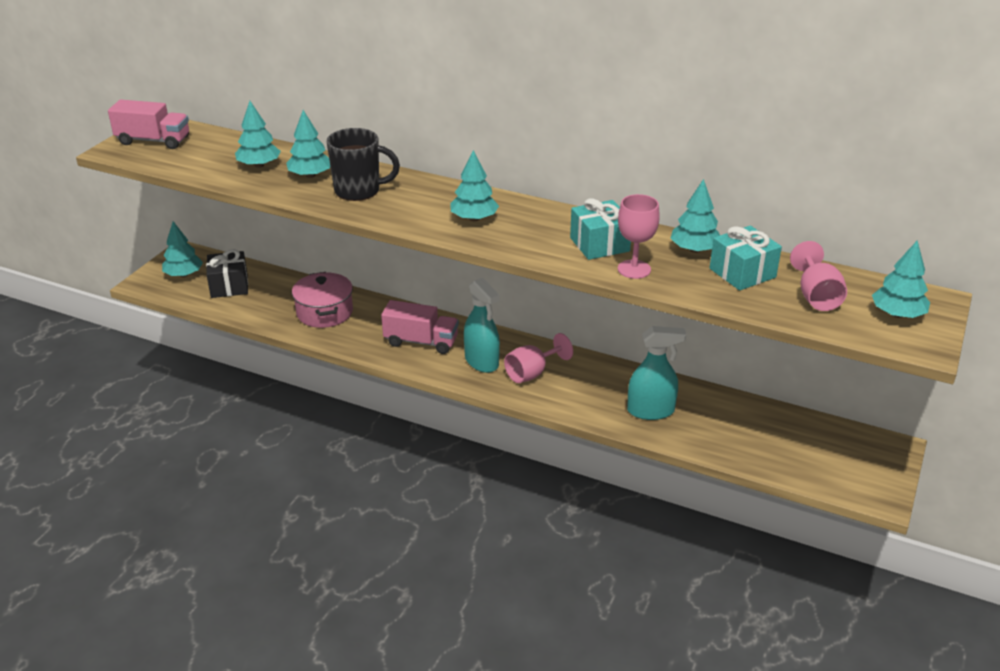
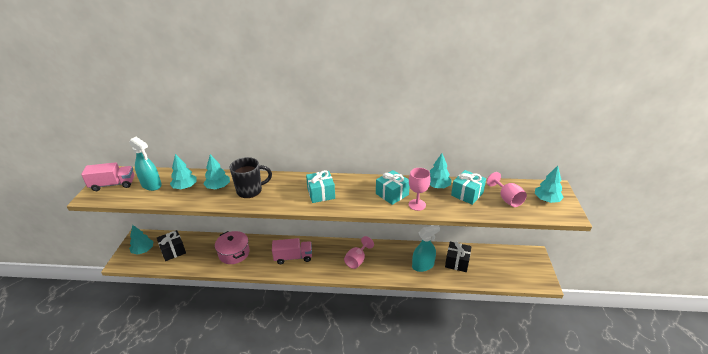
camera: 20 degrees left, 0 degrees up
turquoise tree [450,150,499,221] -> turquoise gift [306,170,335,203]
turquoise spray bottle [464,278,500,373] -> turquoise spray bottle moved to [129,137,162,191]
none -> black gift [445,241,471,272]

